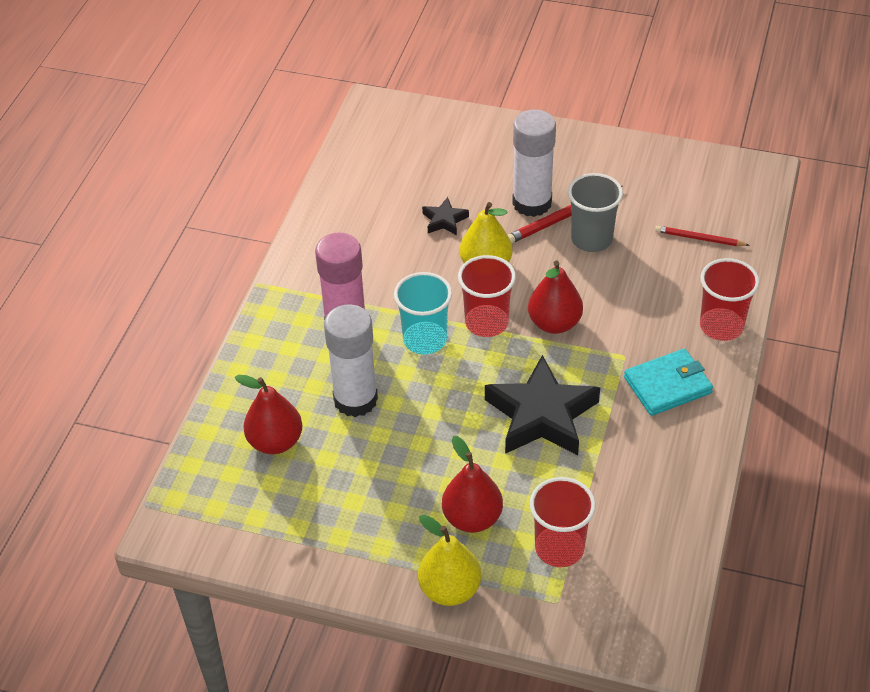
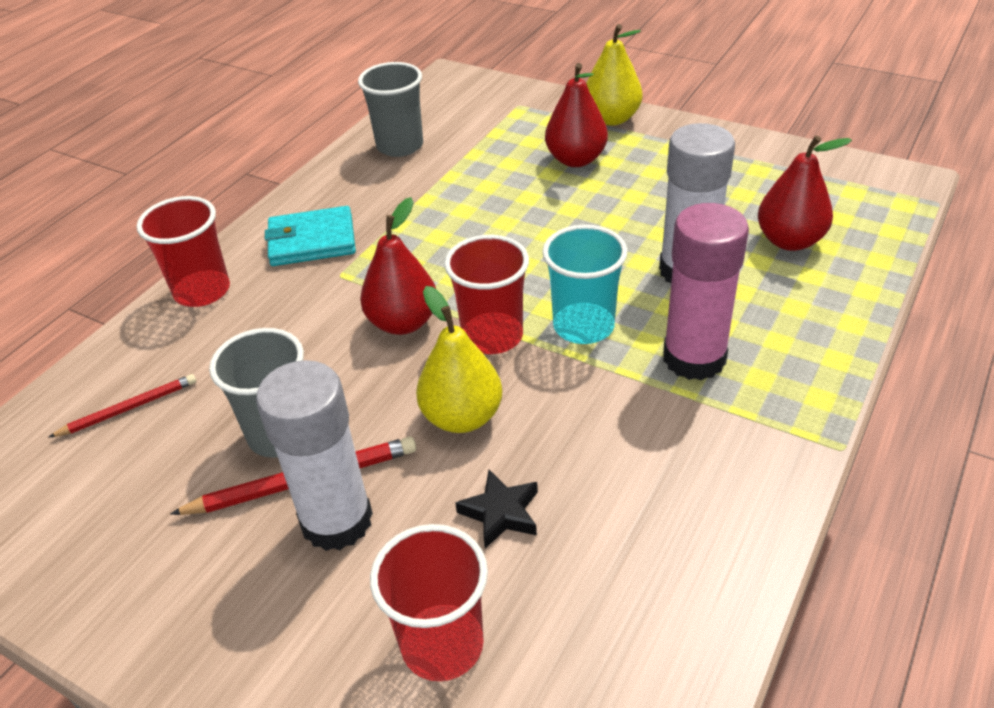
camera: 165 degrees left, 5 degrees down
black star [485,355,600,455] -> none
red cup [530,477,596,567] -> red cup moved to [370,524,488,681]
red pencil [655,226,750,246] -> red pencil turned 60 degrees counterclockwise [48,374,196,438]
none -> grey cup [358,62,423,157]

